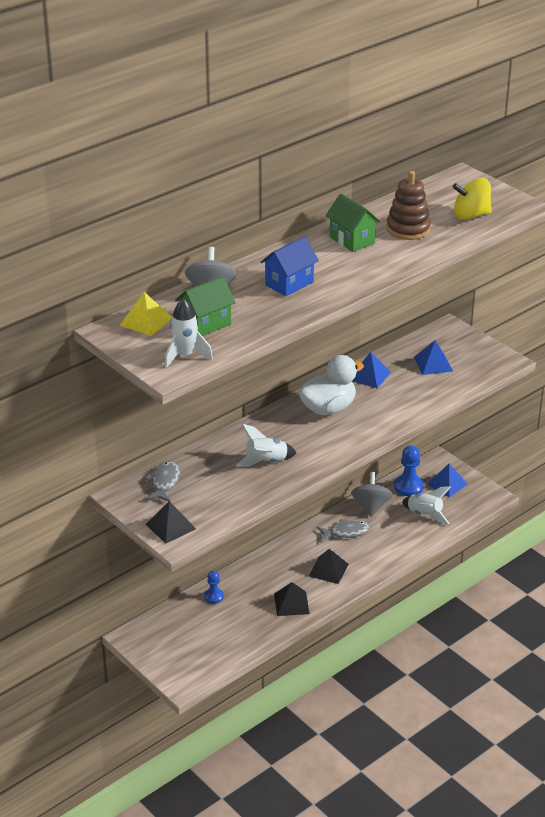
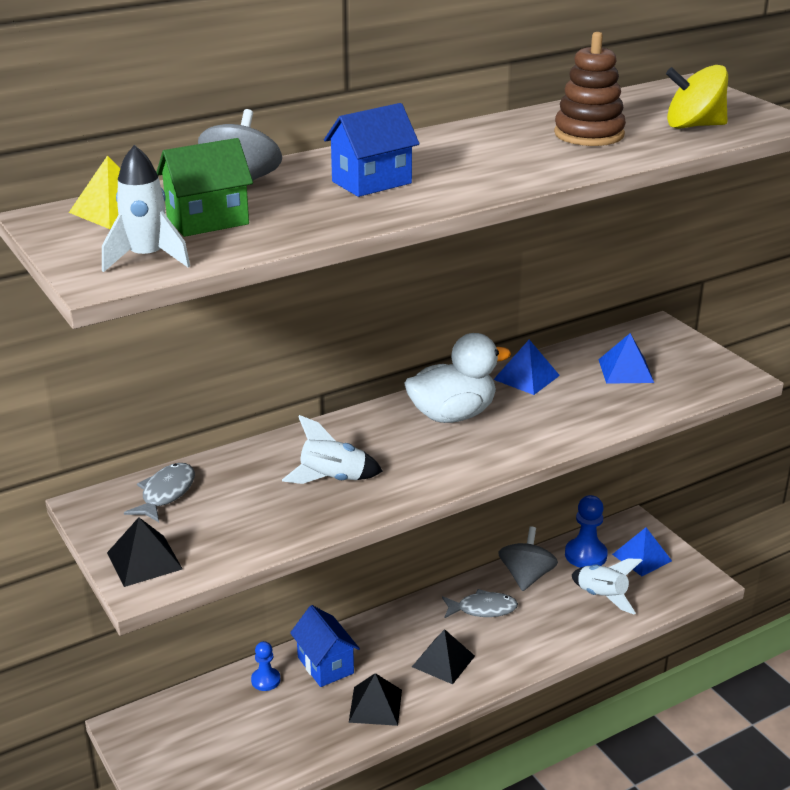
camera: 10 degrees right, 5 degrees down
green house [326,194,381,252] -> none
none -> blue house [290,605,360,687]

